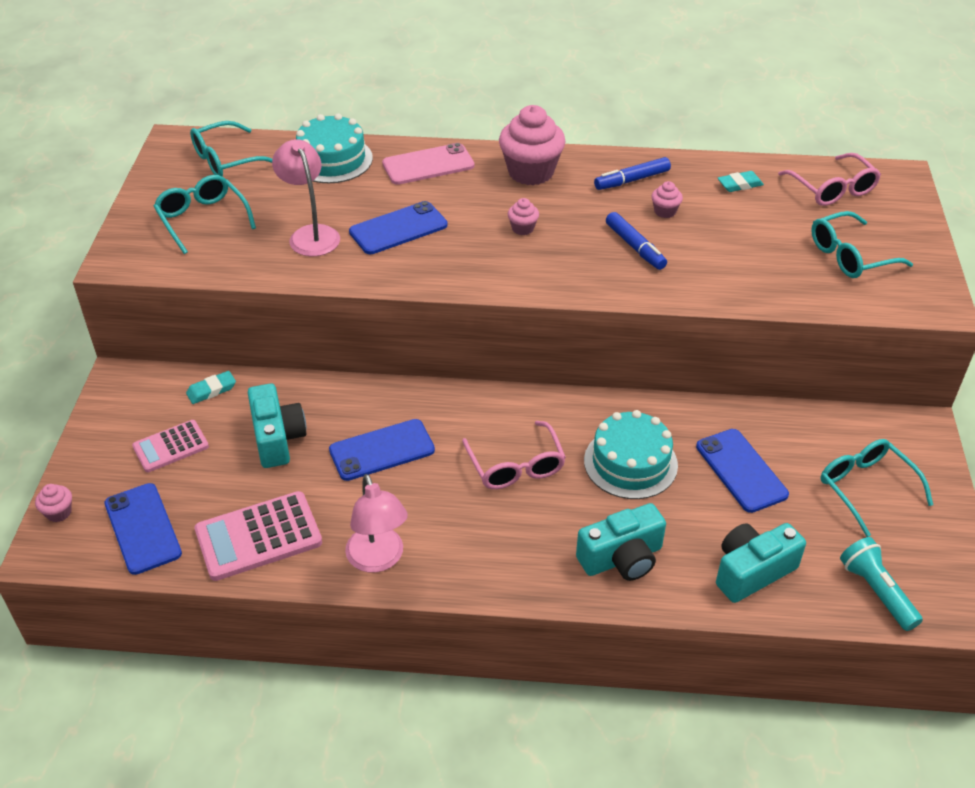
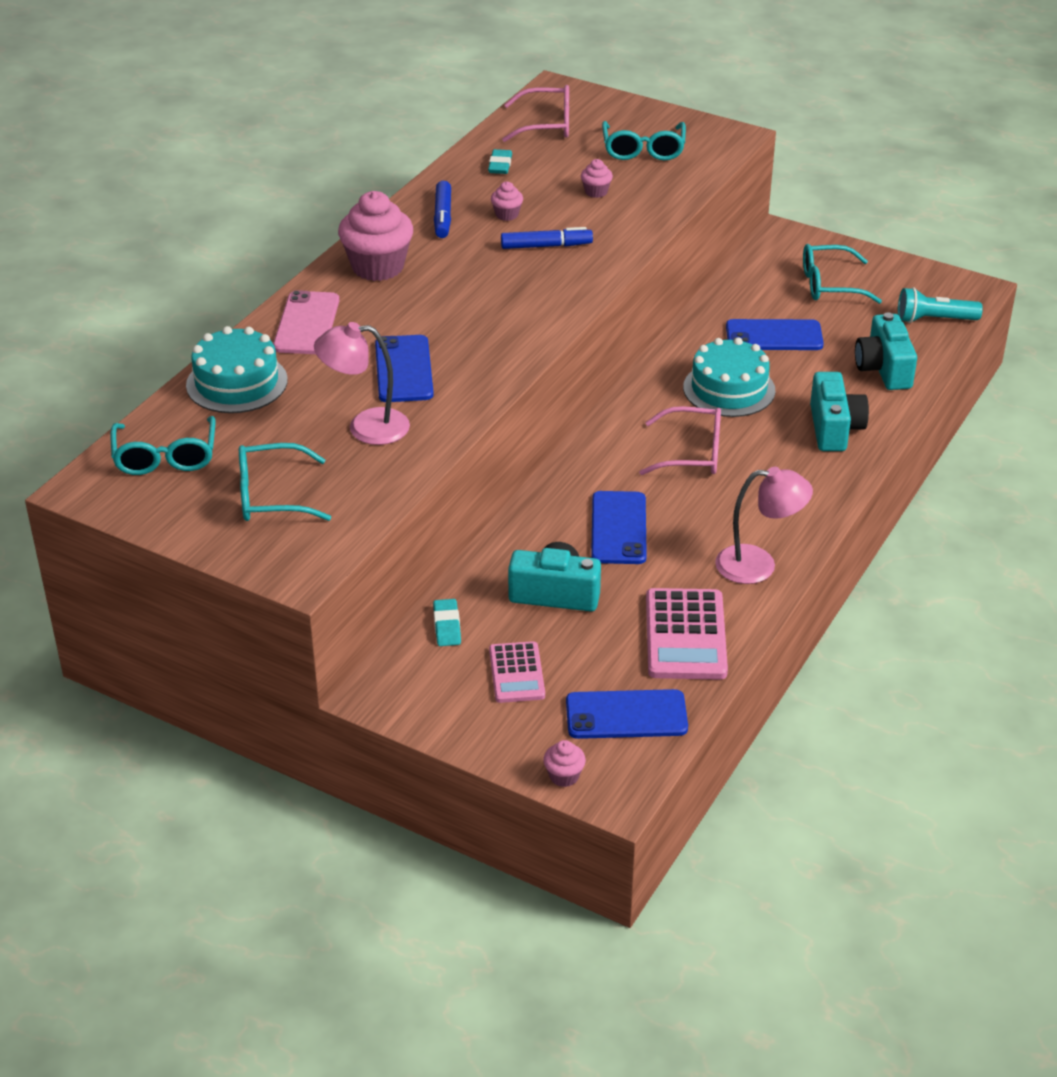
camera: 65 degrees left, 5 degrees down
pink cupcake [508,198,539,235] -> pink cupcake moved to [581,159,613,198]

